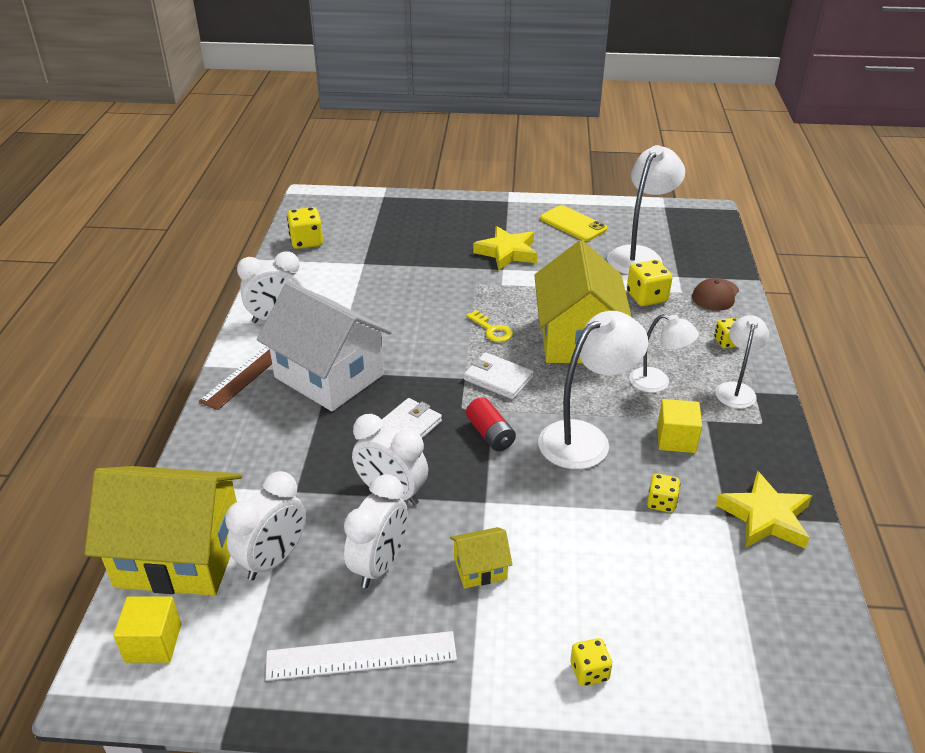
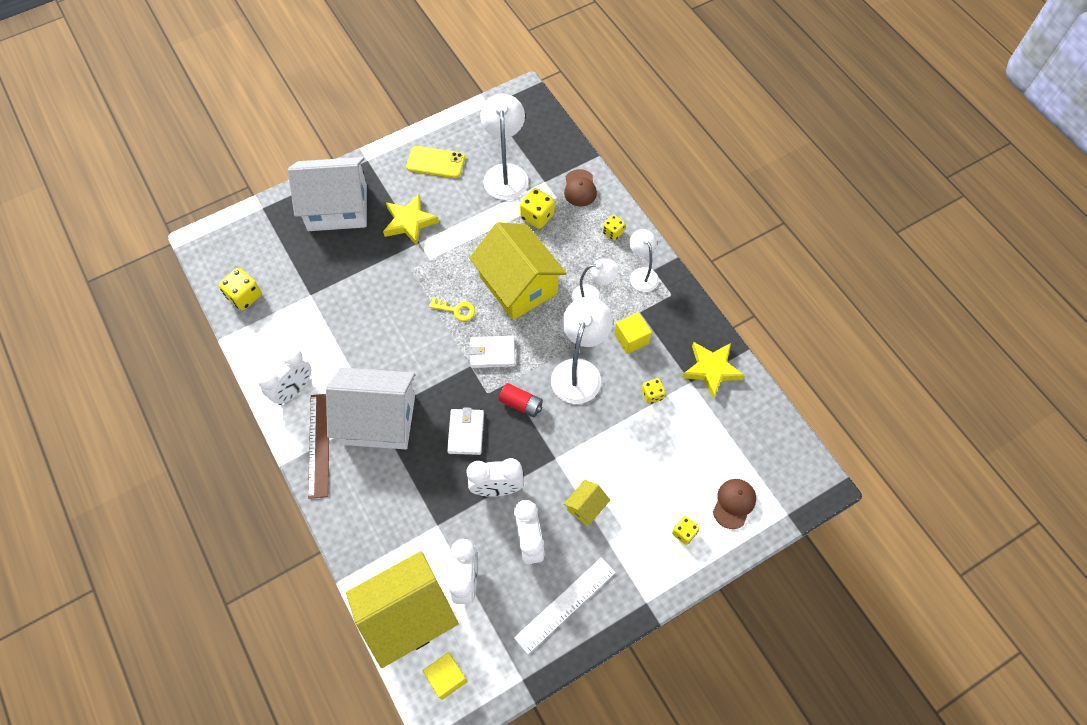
camera: 35 degrees left, 25 degrees up
none -> white house [288,157,367,231]
none -> brown cap [713,479,756,529]

